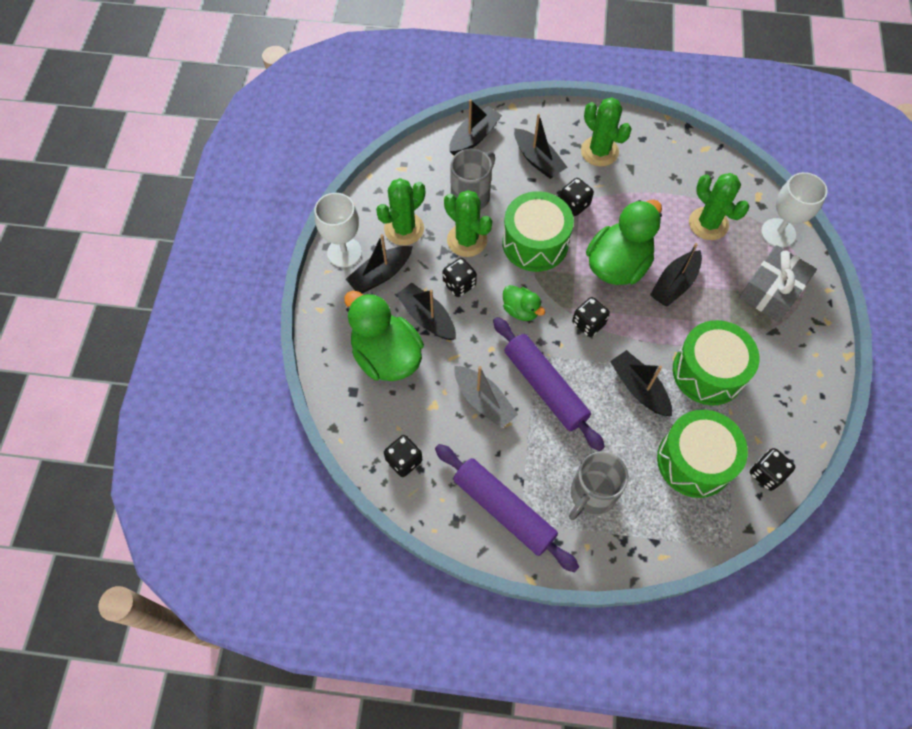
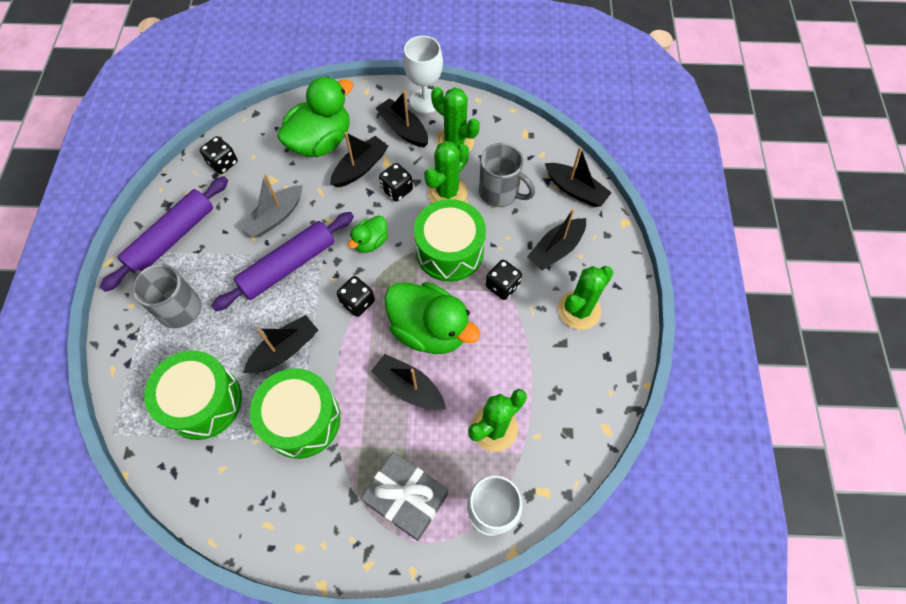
camera: 85 degrees right, 0 degrees up
black dice [750,448,795,491] -> none

